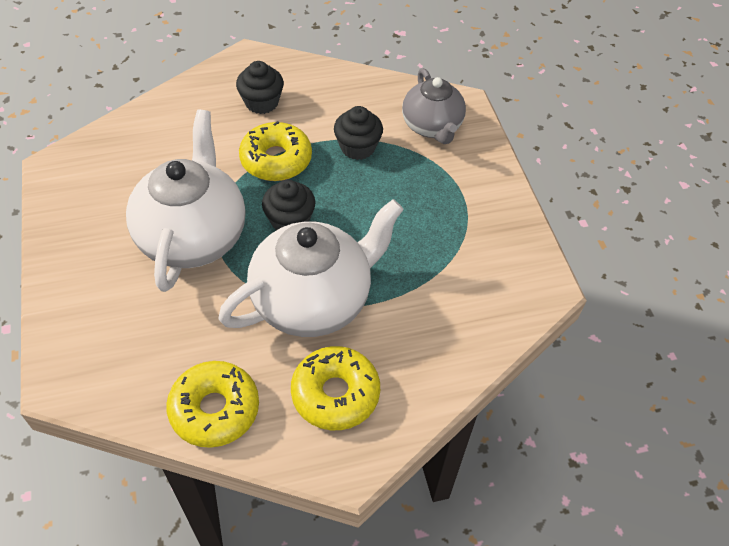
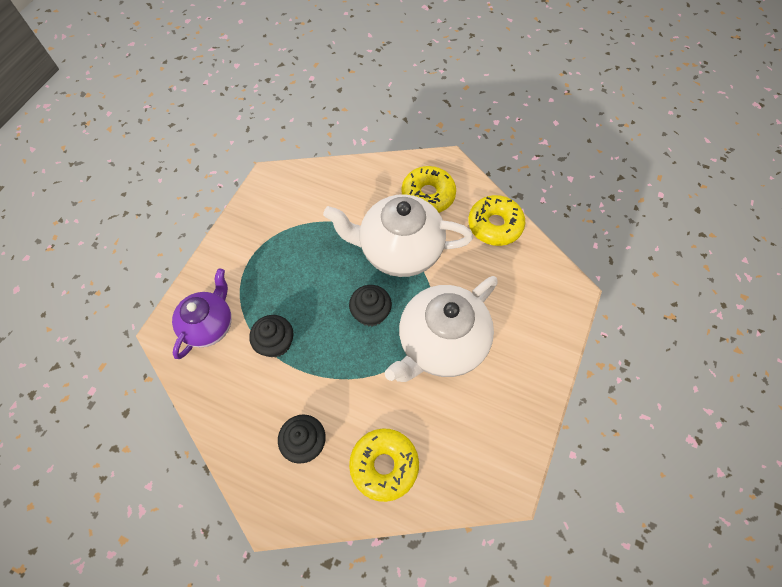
camera: 140 degrees left, 10 degrees up
yellow donut [239,121,312,181] -> yellow donut moved to [349,428,419,502]
grey teapot [402,68,466,144] -> purple teapot [172,268,232,359]

